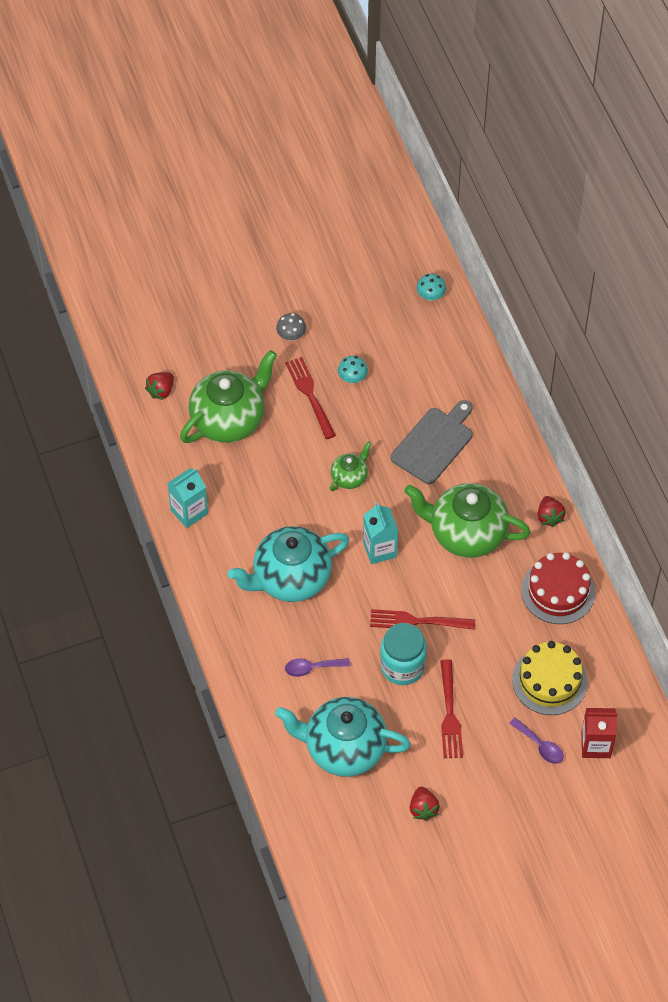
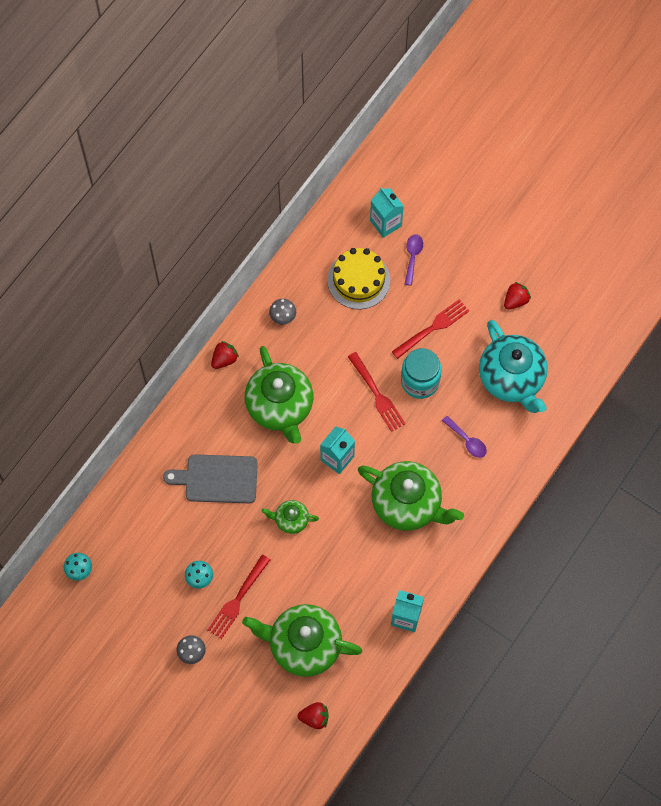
camera: 125 degrees left, 10 degrees up
turquoise teapot [228,526,349,602] -> green teapot [358,461,464,531]
red cake [521,552,595,624] -> grey mushroom [269,299,296,325]
red carton [581,708,618,758] -> turquoise carton [370,187,404,238]

